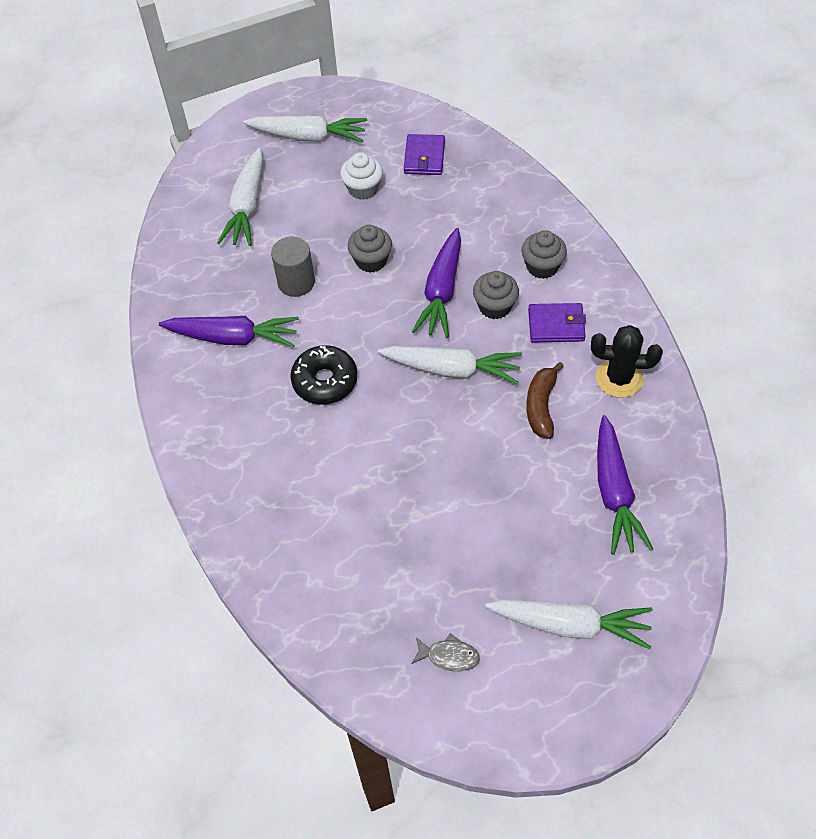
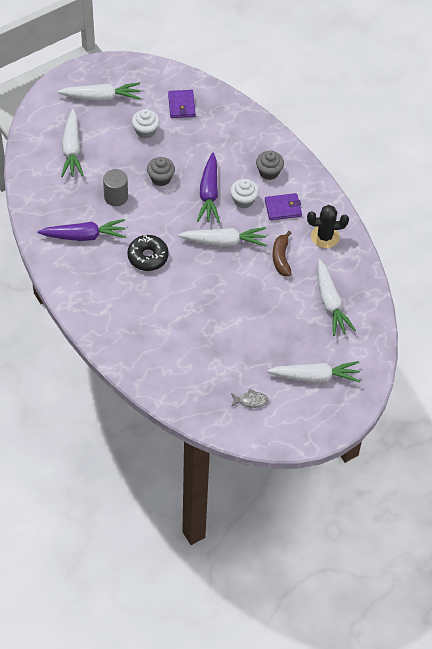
camera: 15 degrees left, 0 degrees up
grey cupcake [473,271,519,319] -> white cupcake [230,179,259,208]
purple carrot [597,415,653,555] -> white carrot [317,259,356,336]

